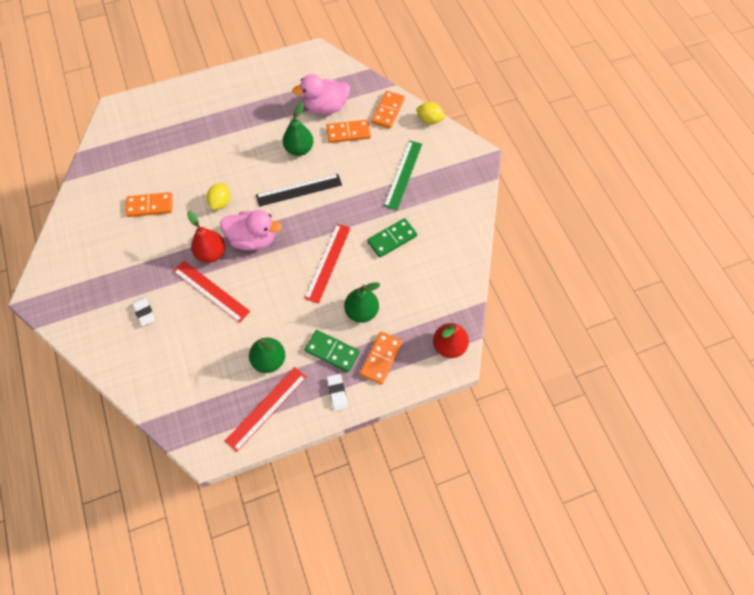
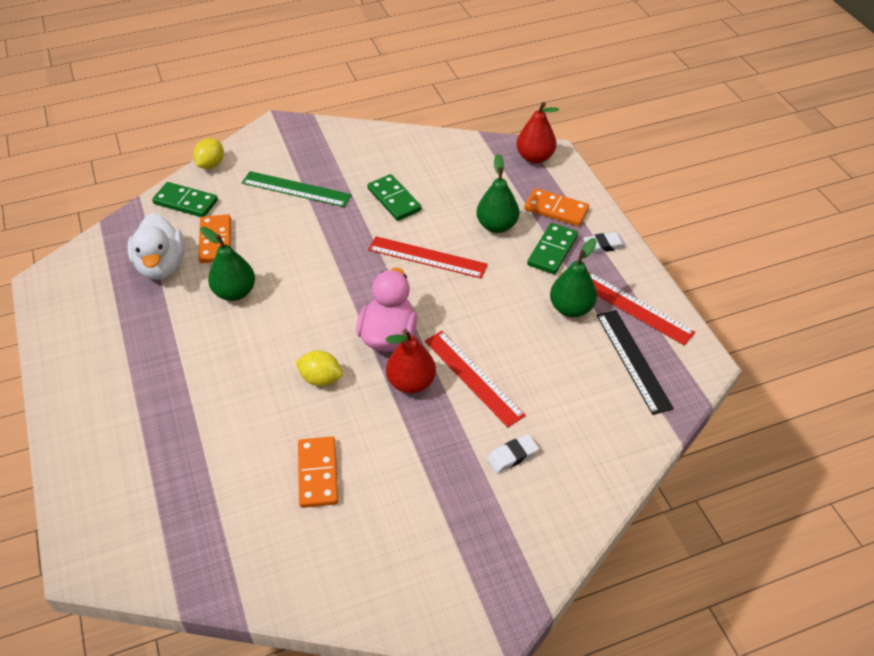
camera: 90 degrees left, 15 degrees down
red ruler [173,261,250,323] -> red ruler turned 75 degrees counterclockwise [425,331,526,427]
black ruler [256,174,342,207] -> black ruler moved to [596,310,674,415]
pink duck [292,74,350,114] -> white duck [127,213,185,279]
orange domino [372,91,405,129] -> green domino [152,182,218,217]

